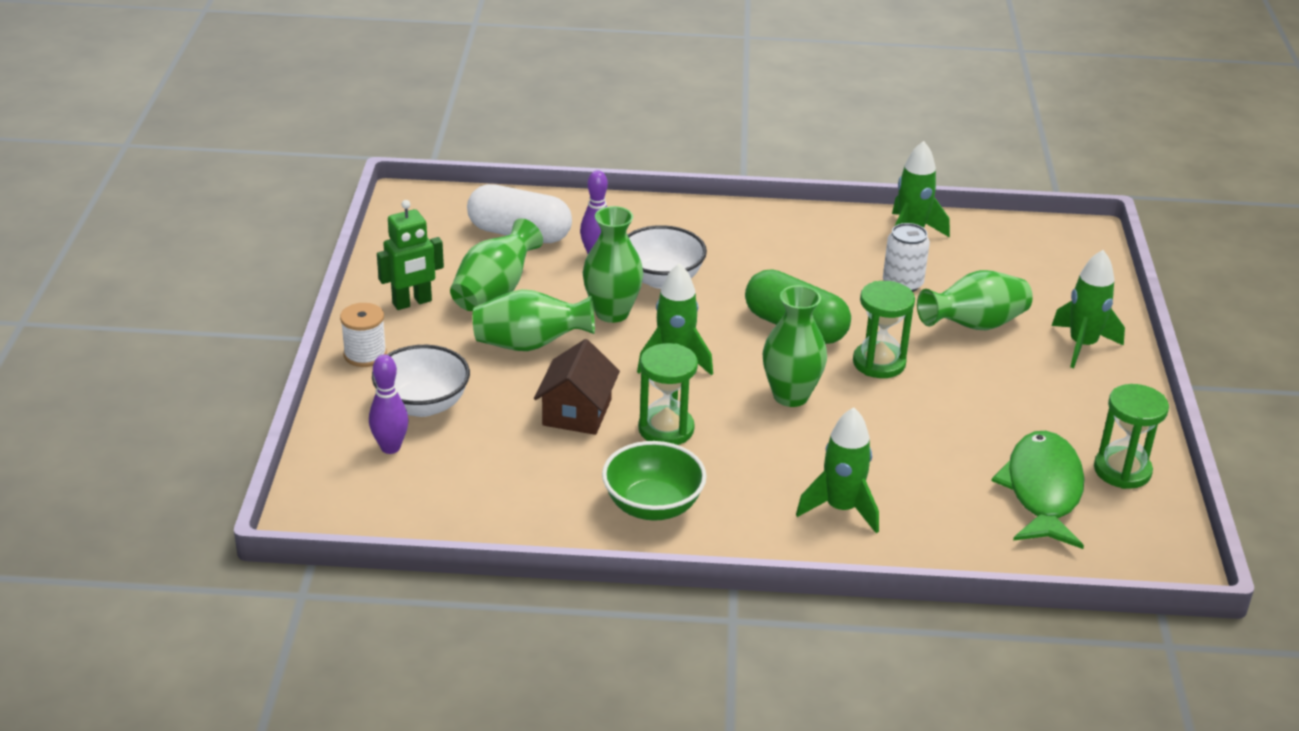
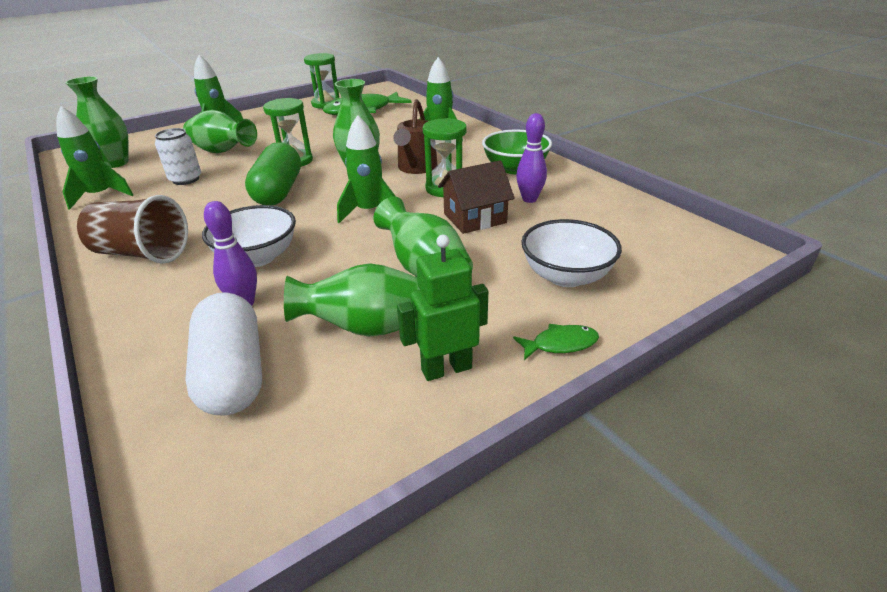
camera: 125 degrees left, 0 degrees up
white spool [340,303,387,367] -> green fish [513,324,599,360]
purple bowling pin [369,354,409,454] -> purple bowling pin moved to [516,113,547,203]
green robot [377,200,444,310] -> green robot turned 45 degrees counterclockwise [397,235,488,381]
green vase [583,206,644,323] -> green vase moved to [65,76,129,168]
none -> brown cup [77,195,188,264]
none -> brown watering can [393,99,438,174]

